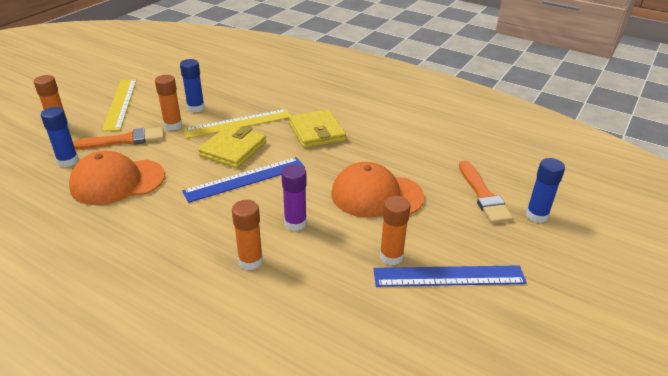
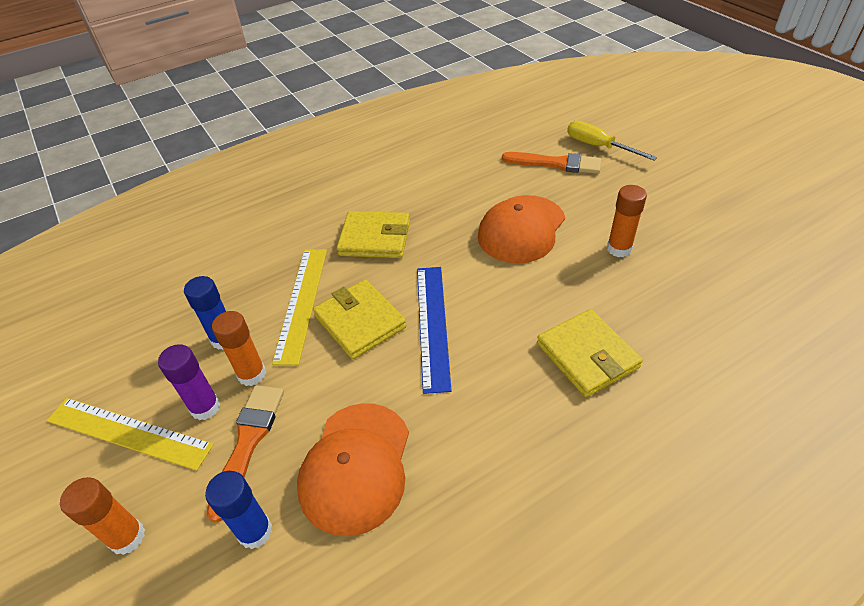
camera: 60 degrees left, 10 degrees up
orange glue stick [232,200,263,270] -> yellow wallet [537,309,643,397]
purple glue stick [281,165,307,231] -> purple glue stick moved to [158,344,220,420]
blue ruler [374,265,527,287] -> none
blue glue stick [526,158,565,223] -> yellow screwdriver [567,121,657,160]

